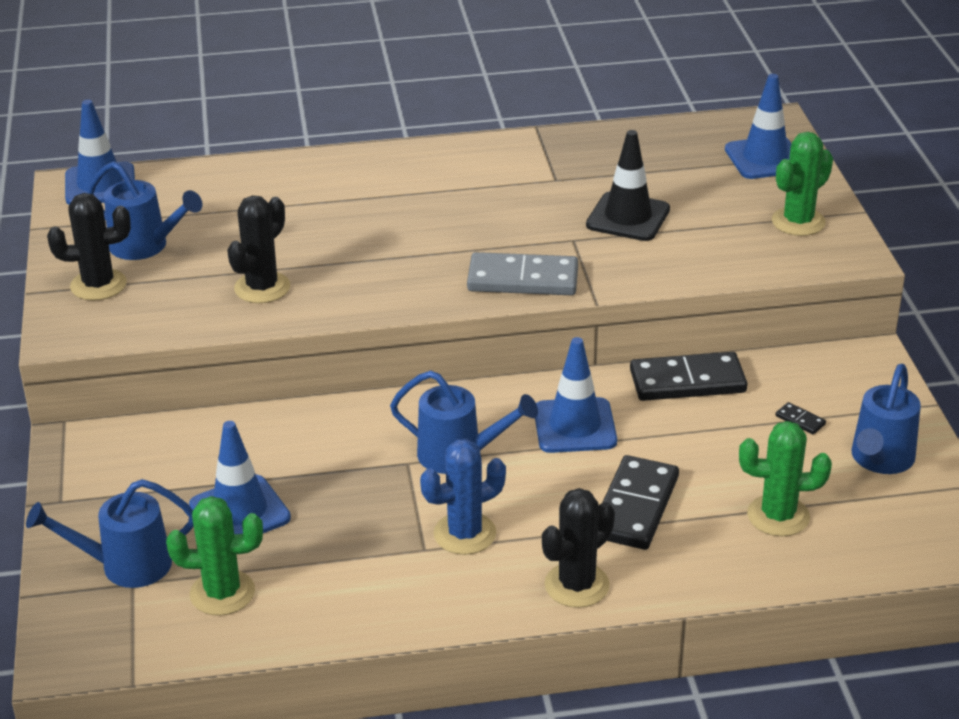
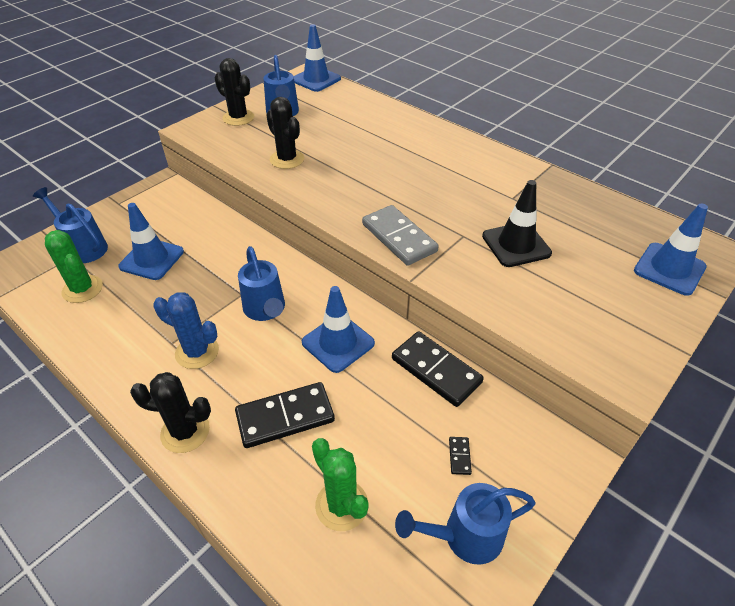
camera: 50 degrees right, 10 degrees up
black cactus [227,195,290,303] -> black cactus turned 60 degrees clockwise [266,97,304,169]
green cactus [772,132,833,236] -> none

